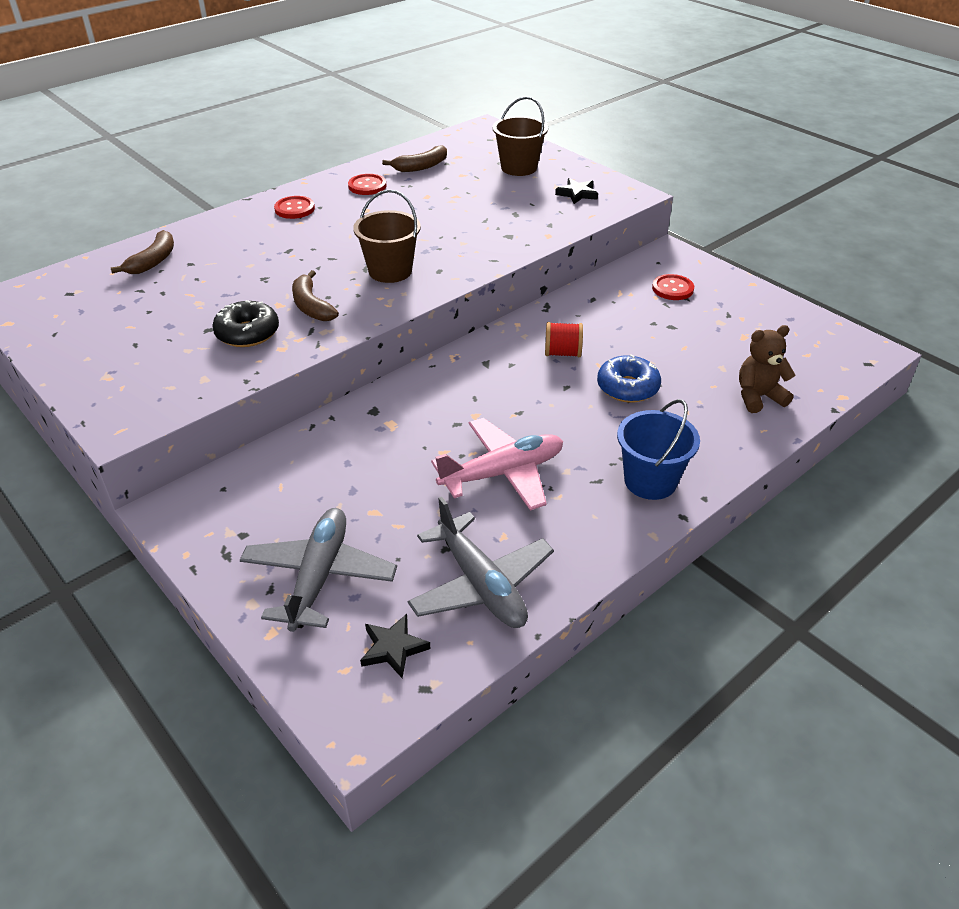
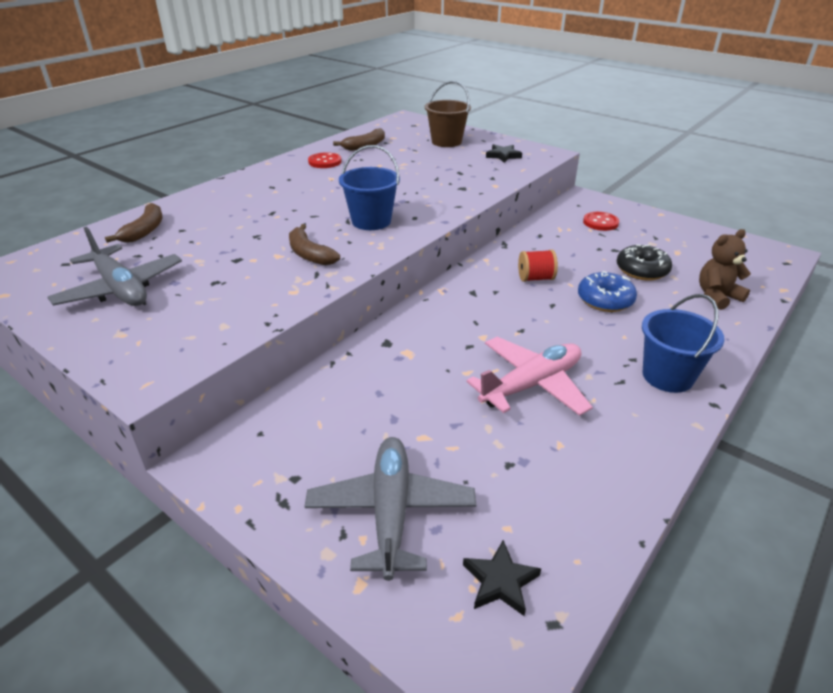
camera: 10 degrees left, 5 degrees down
black donut [212,300,279,347] -> black donut moved to [617,244,672,281]
red button [274,196,315,219] -> none
brown bucket [353,189,421,283] -> blue bucket [339,145,400,230]
grey plane [408,497,554,628] -> grey plane moved to [47,227,182,306]

